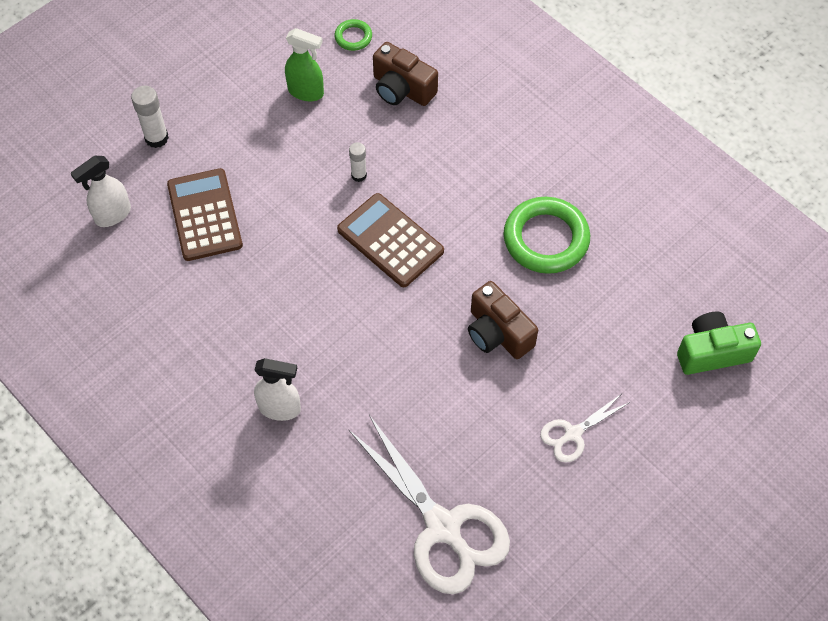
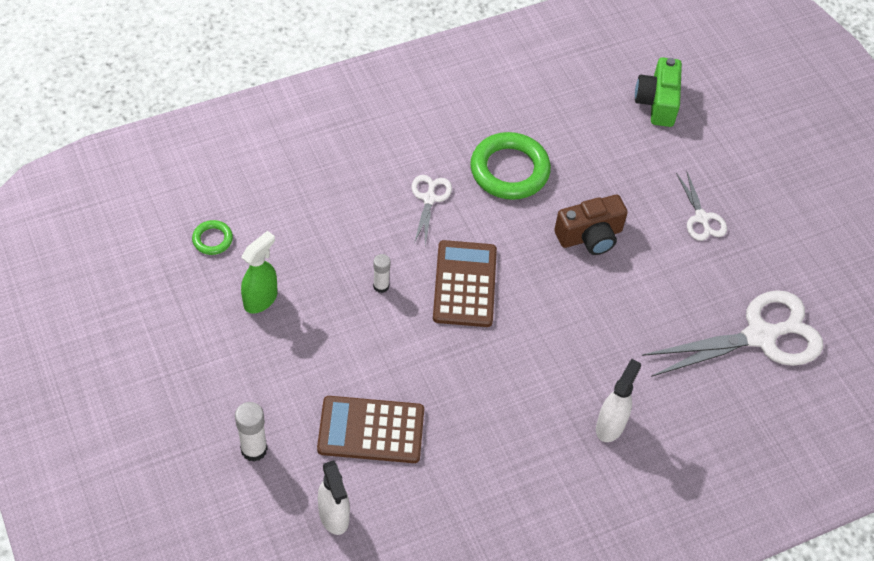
camera: 75 degrees left, 5 degrees down
brown calculator [337,193,444,287] -> brown calculator turned 120 degrees clockwise [433,240,497,327]
brown camera [373,42,438,106] -> none
none -> white scissors [412,175,452,245]

